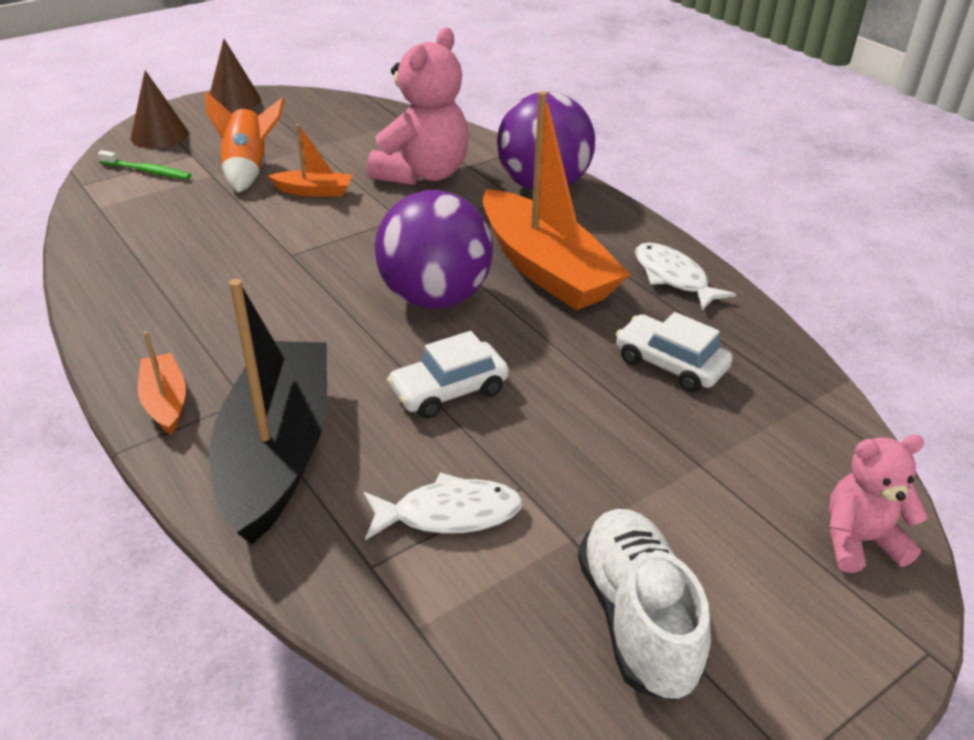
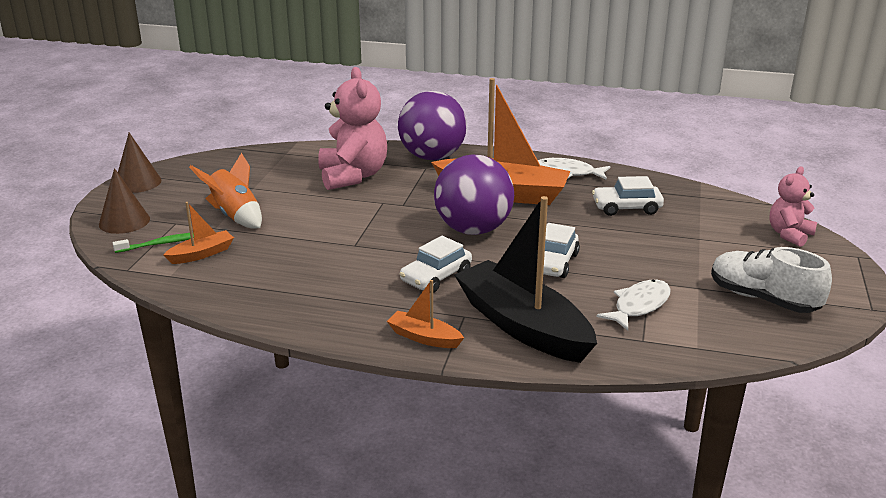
camera: 40 degrees left, 10 degrees down
orange boat [268,124,352,197] -> orange boat moved to [163,202,234,264]
none -> white car [400,236,472,293]

